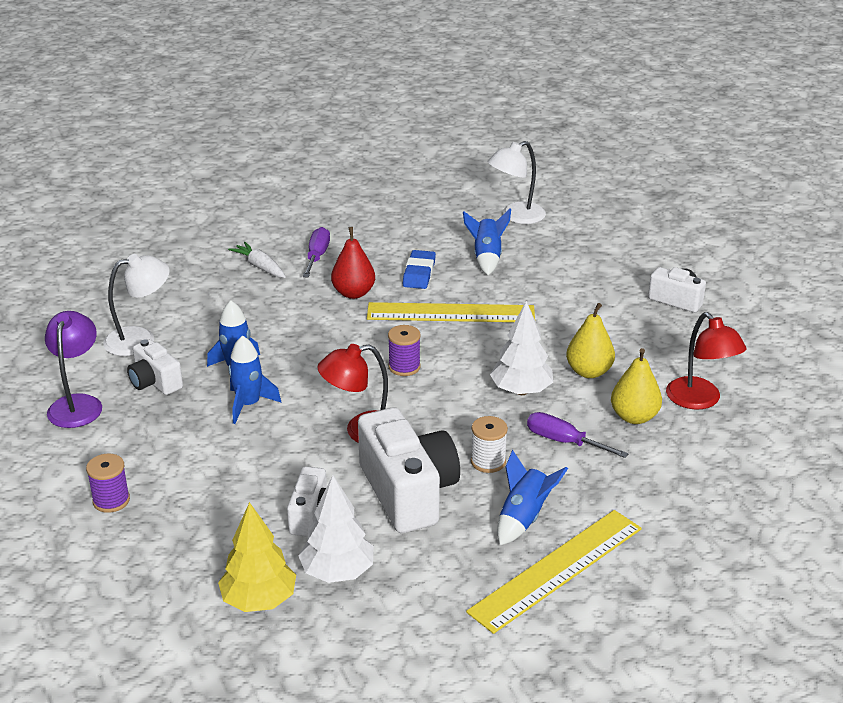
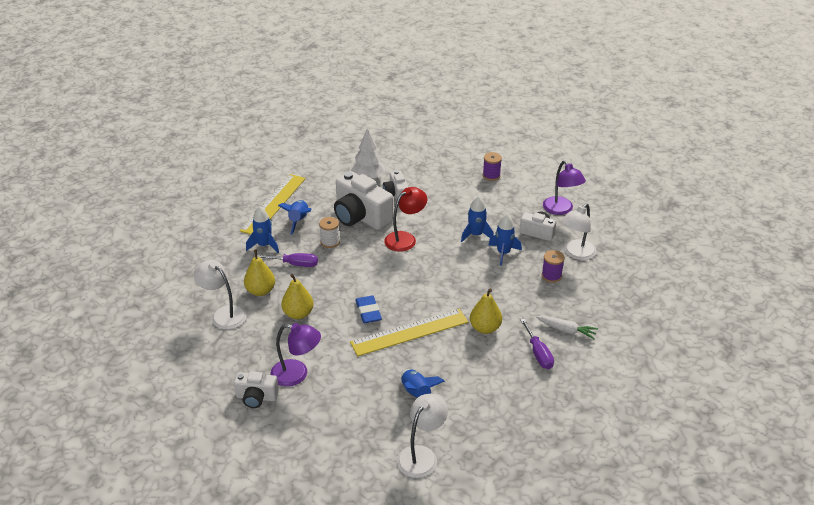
camera: 155 degrees right, 5 degrees up
yellow tree [218,502,296,612] -> none
red pear [331,227,375,299] -> yellow pear [470,289,502,334]
purple spool [388,325,421,376] -> purple spool moved to [542,250,565,283]
blue eraser [403,250,436,289] -> blue eraser moved to [355,295,382,323]
white tree [490,301,553,395] -> none
red lamp [666,312,747,410] -> white lamp [194,260,247,330]
none -> blue rocket [246,206,279,253]
none -> purple lamp [271,323,321,387]

